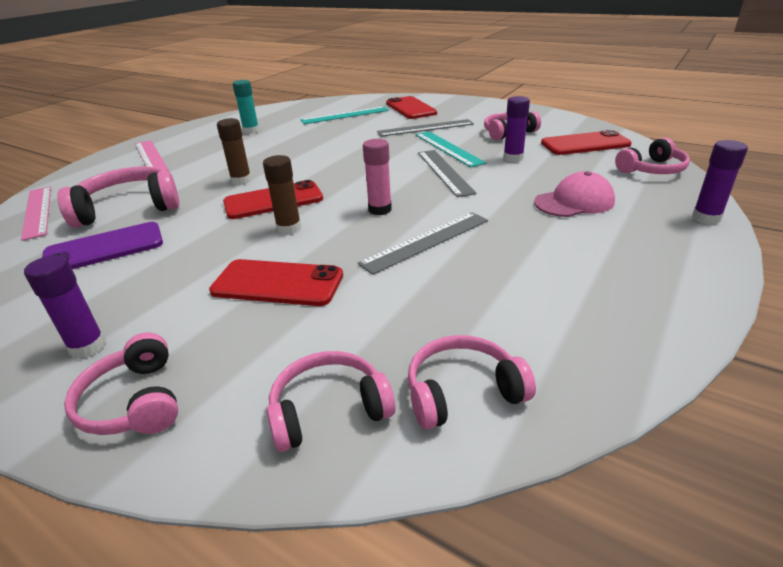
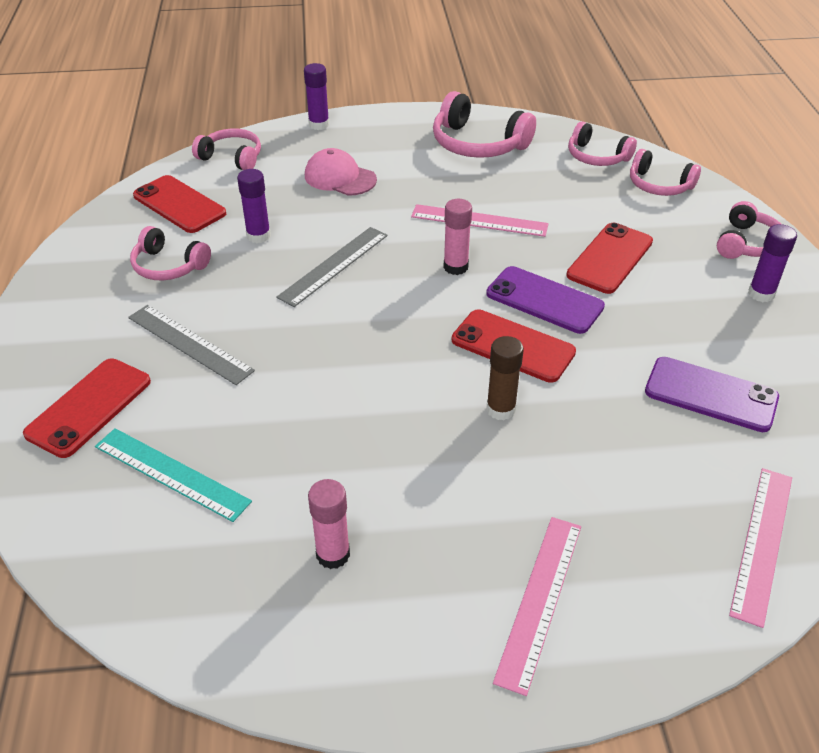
camera: 130 degrees left, 10 degrees up
pink headphones [57,166,179,228] -> pink headphones moved to [433,91,536,158]
red phone [209,259,343,306] -> red phone turned 60 degrees clockwise [566,223,653,294]
turquoise glue stick [233,80,259,134] -> pink glue stick [308,479,350,569]
brown glue stick [263,155,301,235] -> purple phone [486,266,605,334]
grey ruler [358,212,488,275] -> pink ruler [411,204,549,237]
turquoise ruler [416,131,486,167] -> none

